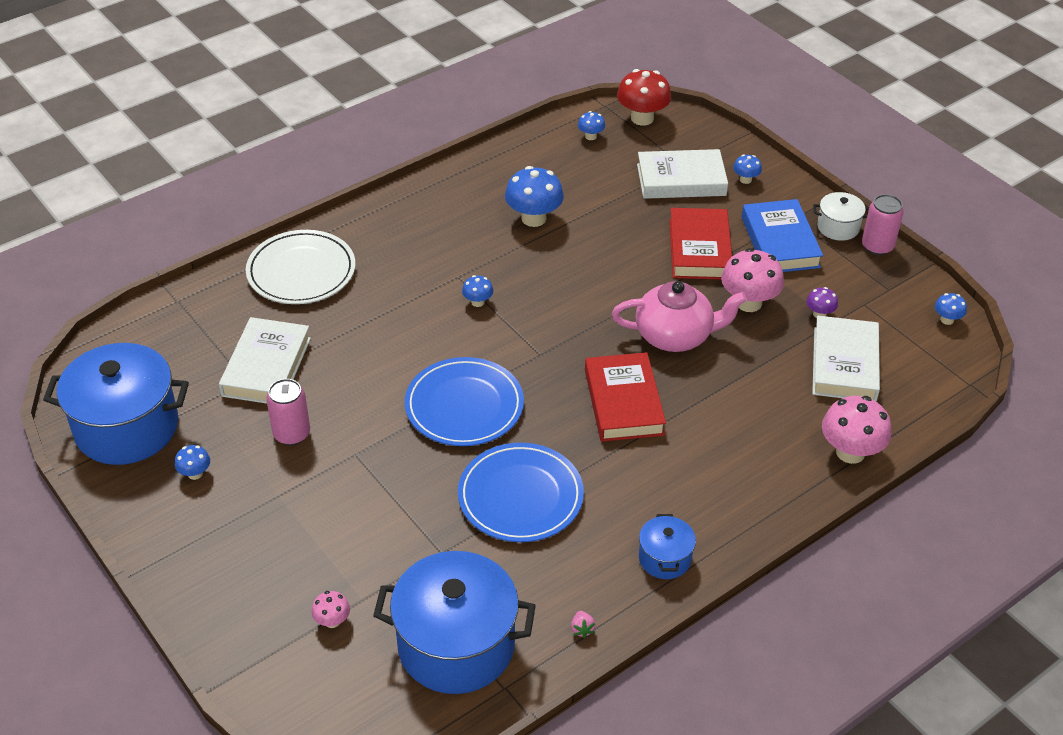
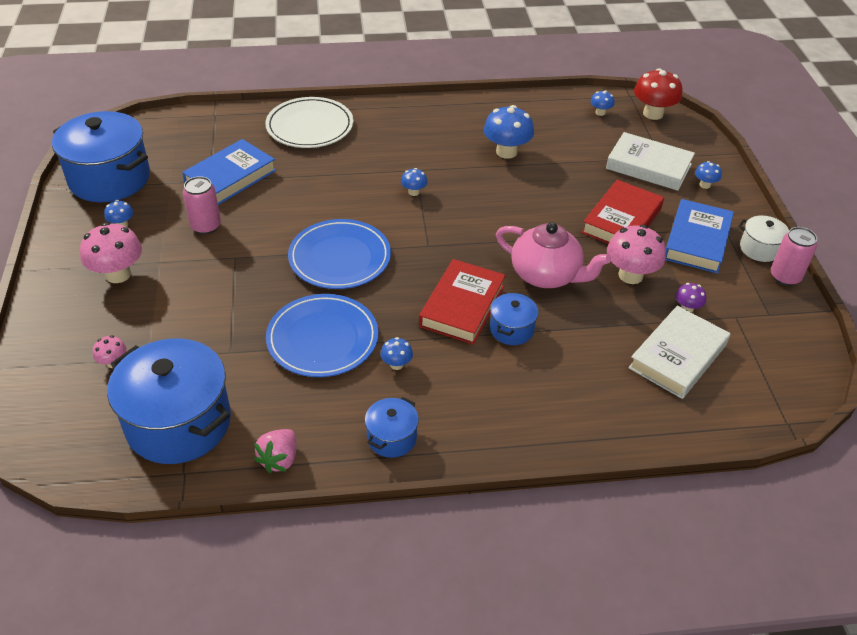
camera: 30 degrees right, 0 degrees up
white book [219,317,311,404] -> blue book [182,139,276,205]
pink strawberry [571,611,596,638] -> pink strawberry [254,429,297,473], size x1.82
pink mushroom [822,396,891,464] -> pink mushroom moved to [80,222,142,283]
blue mushroom [935,293,967,325] -> blue mushroom moved to [381,337,413,370]
none -> blue pot [490,292,538,345]

